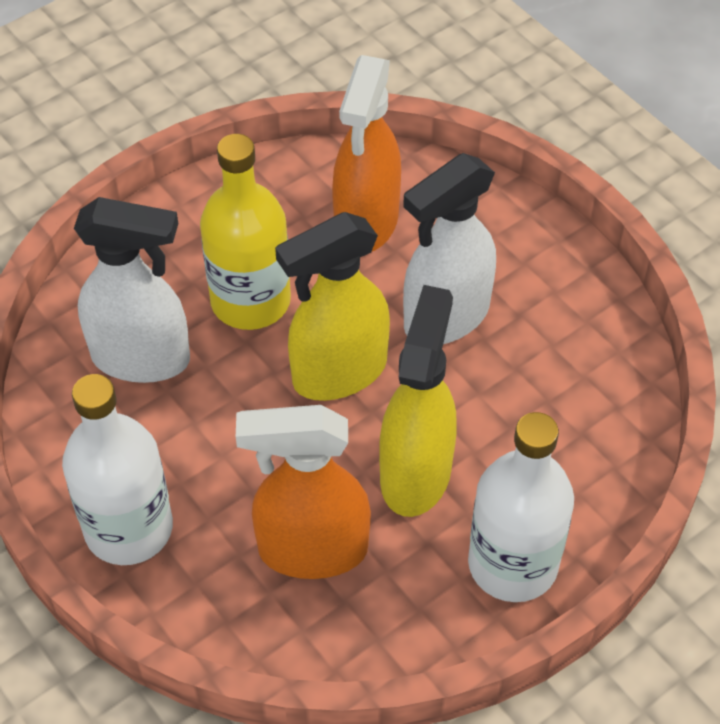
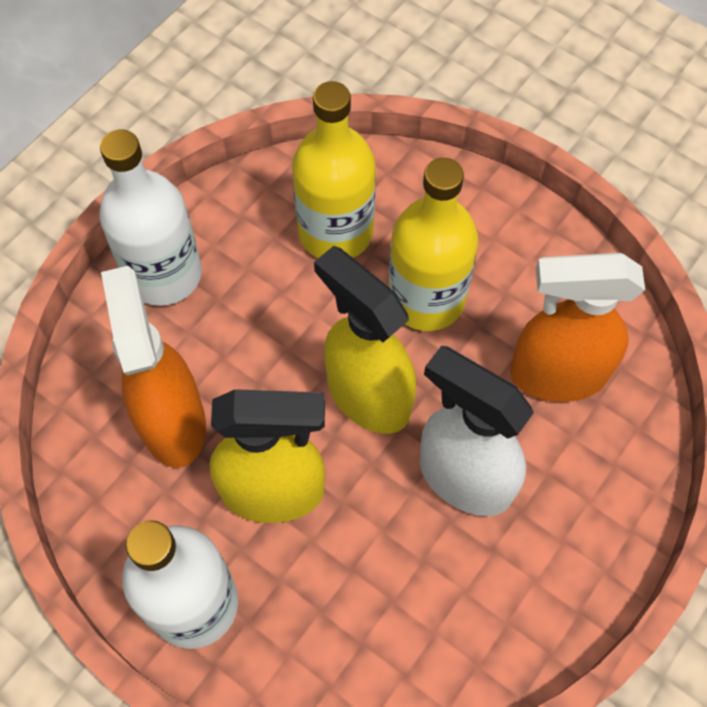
camera: 75 degrees right, 10 degrees up
white spray bottle [74,197,190,383] -> yellow bottle [292,81,376,258]

